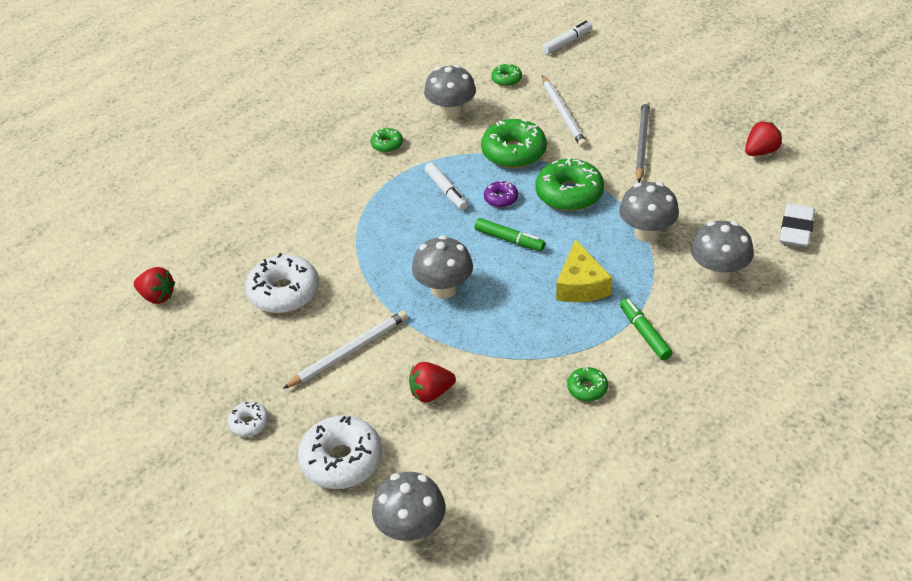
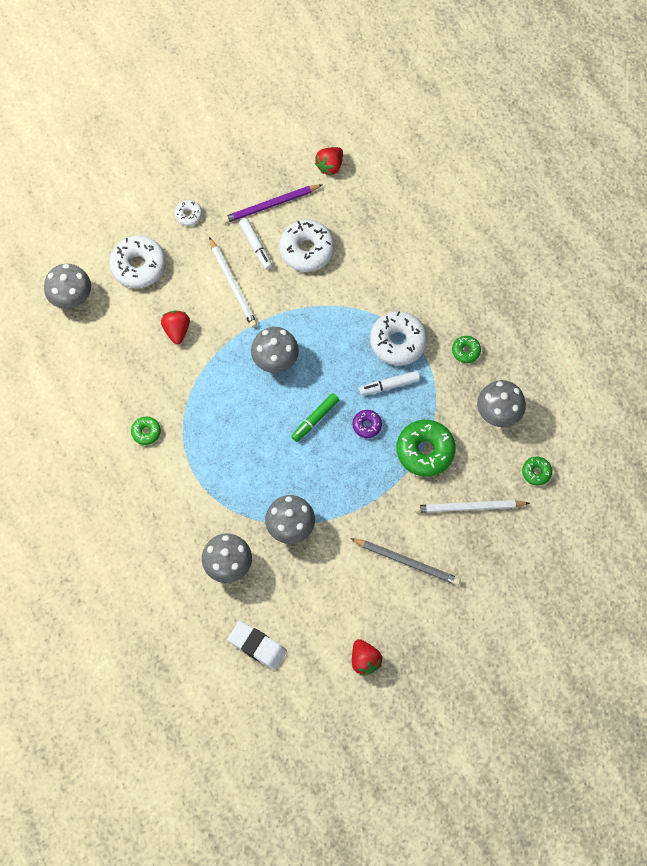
camera: 100 degrees right, 25 degrees up
green donut [535,157,604,211] -> none
white marker [542,21,592,55] -> white marker moved to [239,218,273,270]
yellow cheese [556,239,612,302] -> none
green marker [620,298,672,360] -> none
none -> purple pencil [222,184,323,224]
none -> white donut [370,311,427,366]

